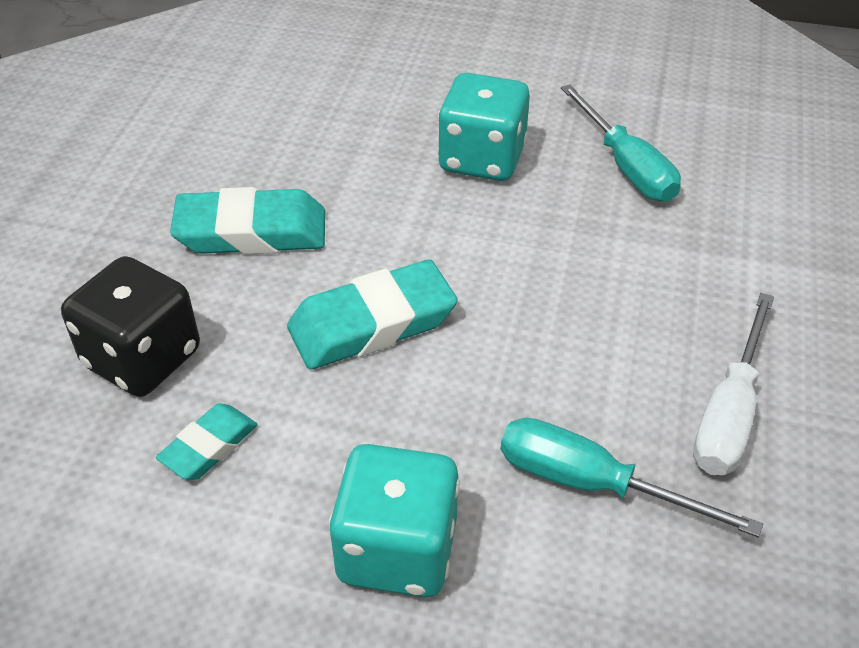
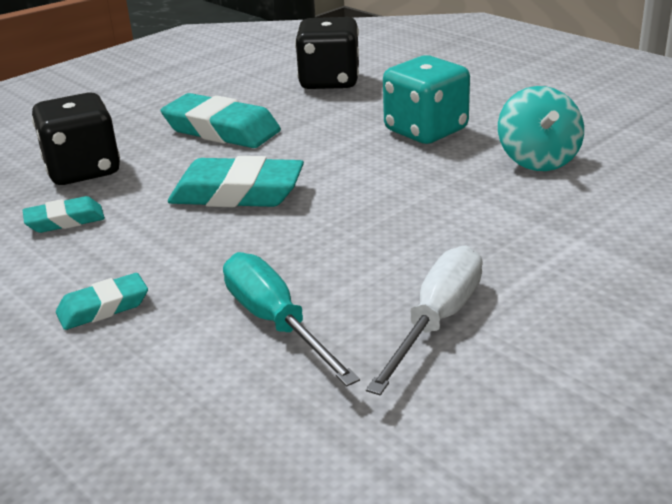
camera: 35 degrees right, 15 degrees down
turquoise dice [329,444,460,597] -> turquoise eraser [56,273,148,330]
turquoise screwdriver [561,84,681,202] -> turquoise spinning top [498,86,584,171]
white screwdriver [693,293,774,475] -> white screwdriver turned 150 degrees clockwise [366,245,483,395]
none -> black dice [295,17,359,89]

